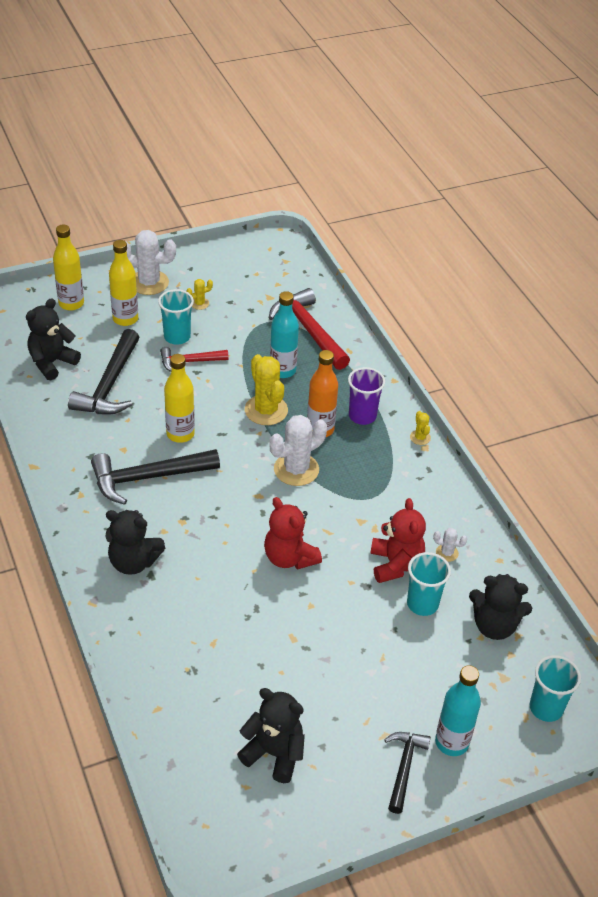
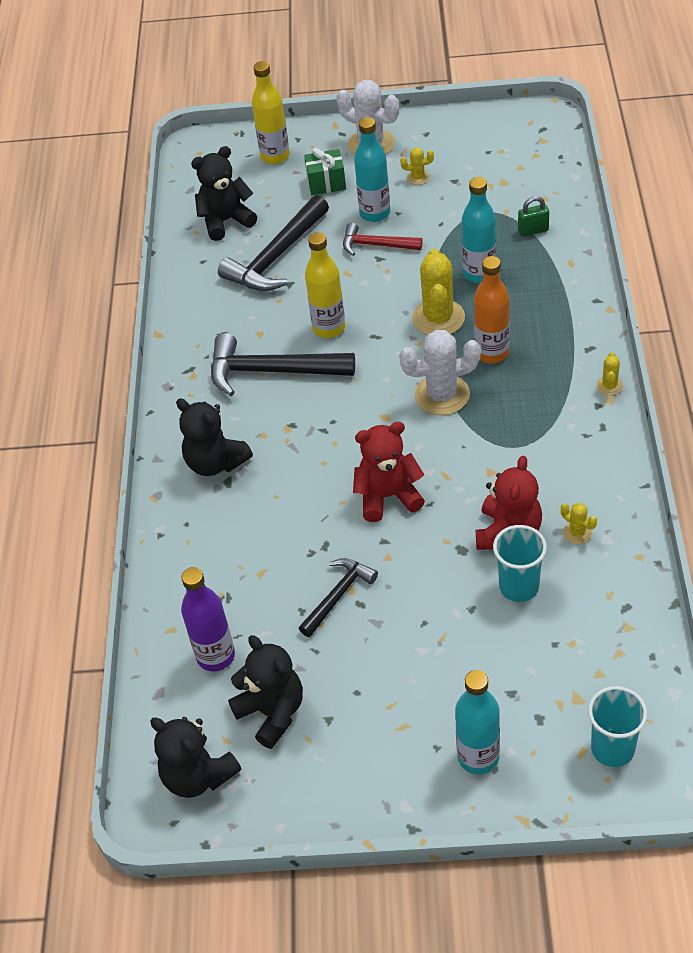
camera: 30 degrees right, 5 degrees up
yellow bottle [109,240,138,326] -> green gift [304,148,346,195]
turquoise cup [158,289,194,345] -> turquoise bottle [354,117,390,222]
red teddy bear [264,497,322,570] -> red teddy bear turned 90 degrees clockwise [353,422,425,522]
red hammer [269,288,350,370] -> green padlock [518,196,549,237]
purple cup [348,367,385,425] -> none
black hammer [384,732,431,814] -> black hammer moved to [299,558,378,637]
white cactus [433,528,467,562] -> yellow cactus [561,503,597,544]
black teddy bear [469,574,532,640] -> black teddy bear moved to [150,717,241,798]
none -> purple bottle [181,567,235,671]

